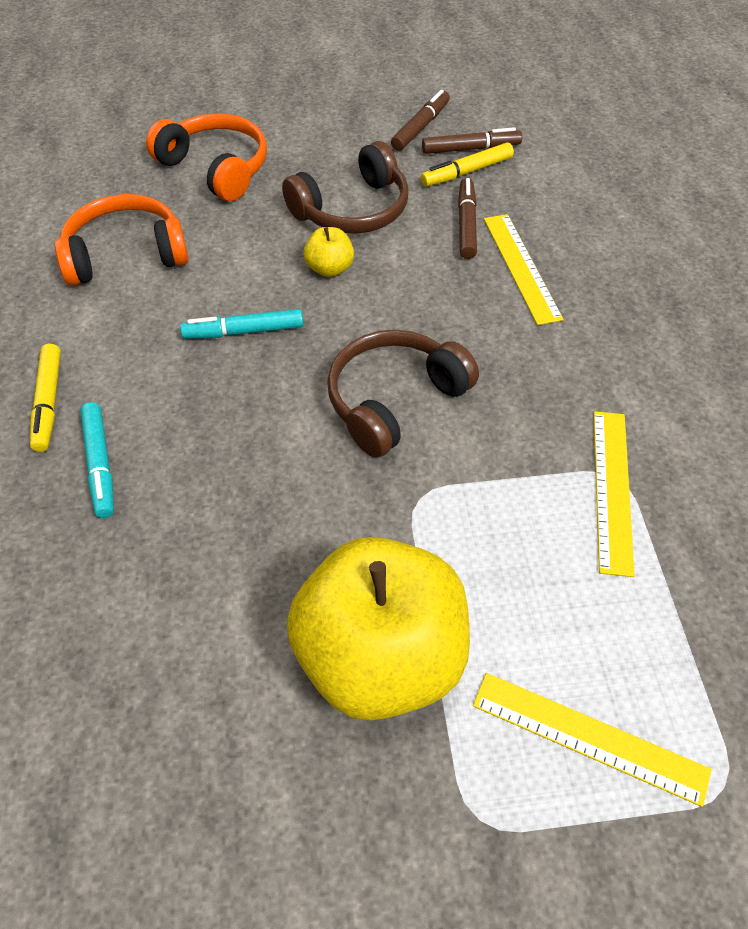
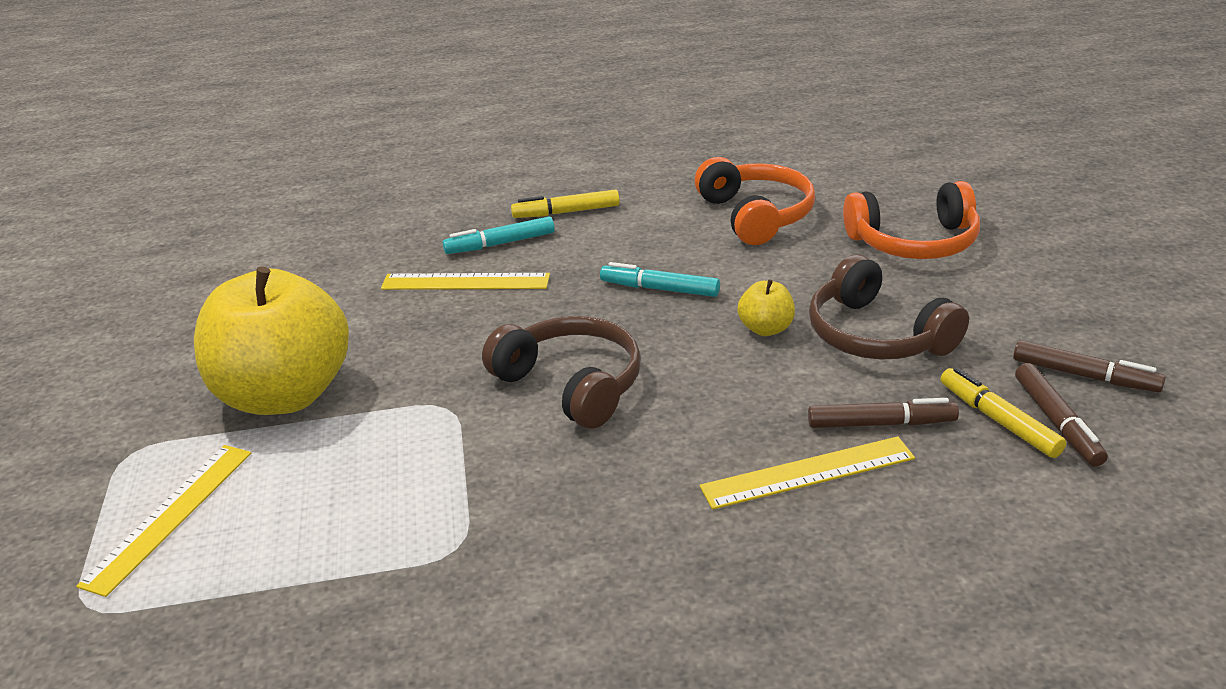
camera: 90 degrees right, 20 degrees down
orange headphones [146,113,267,201] -> orange headphones turned 45 degrees clockwise [843,181,980,259]
turquoise marker [180,309,303,339] -> turquoise marker turned 60 degrees counterclockwise [600,262,720,297]
yellow ruler [594,411,635,577] -> yellow ruler moved to [381,273,550,290]

